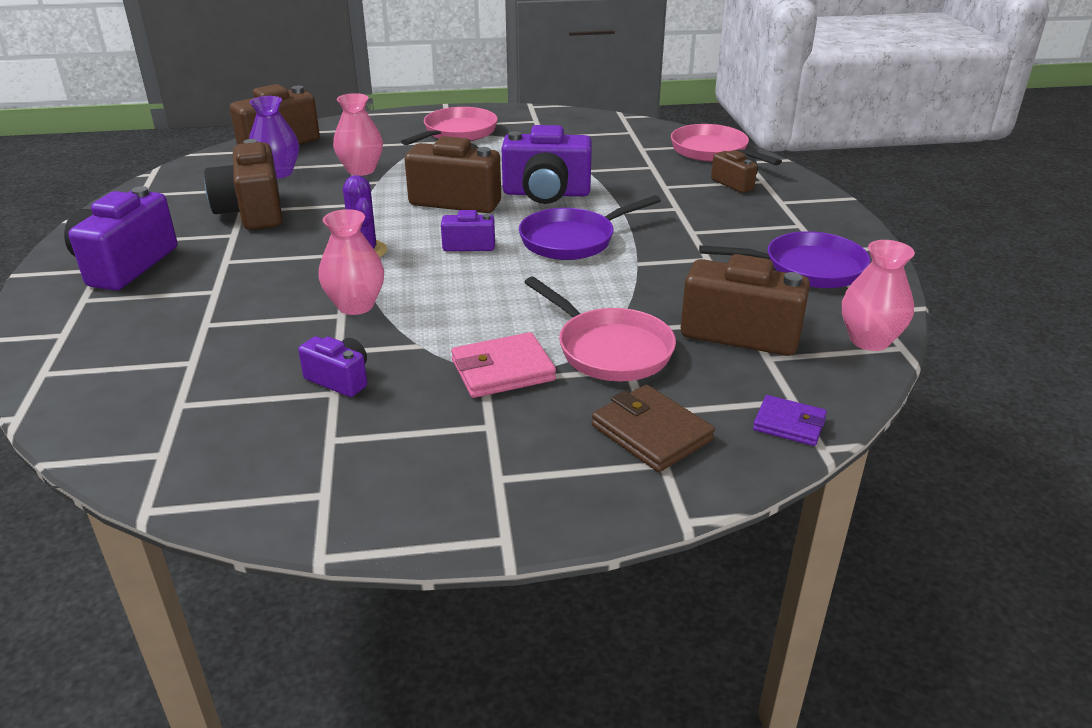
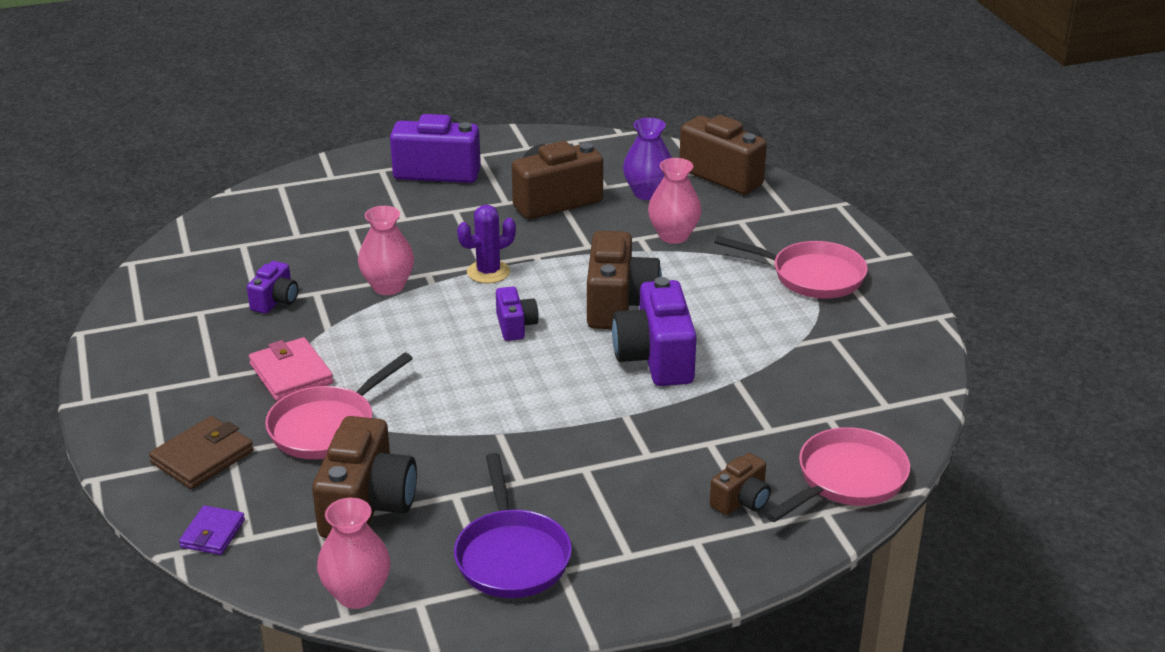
camera: 80 degrees right, 0 degrees up
purple pan [519,195,661,260] -> none

